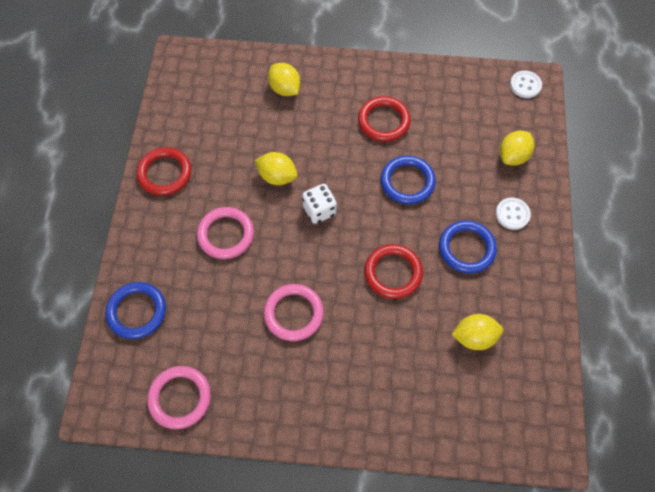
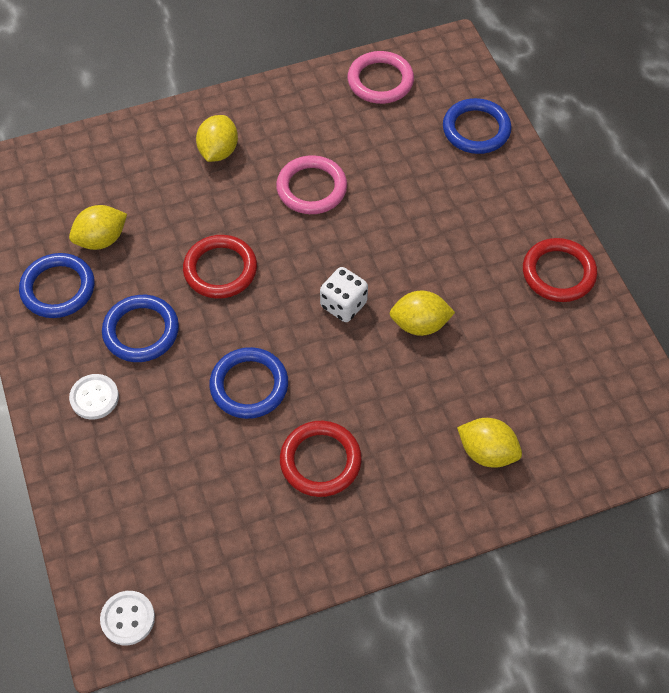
camera: 155 degrees right, 5 degrees down
pink ring [197,207,254,259] -> none
yellow lemon [500,131,535,166] -> yellow lemon moved to [196,115,238,162]
none -> blue ring [19,253,95,318]

